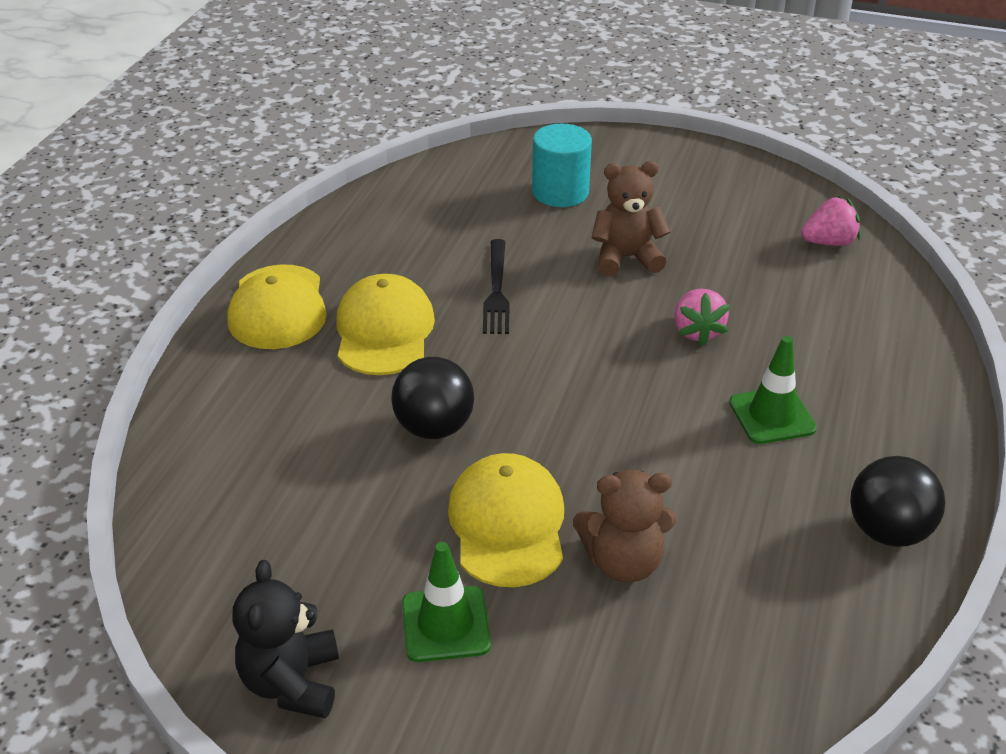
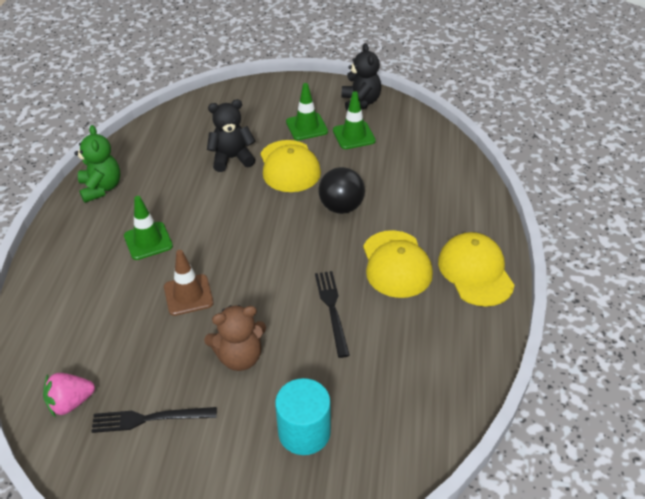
camera: 170 degrees right, 5 degrees up
brown teddy bear [573,470,677,583] -> black teddy bear [207,99,255,172]
pink strawberry [674,289,730,346] -> brown traffic cone [164,250,214,316]
black ball [850,456,945,547] -> green teddy bear [75,125,120,203]
none -> black fork [91,407,217,433]
none -> green traffic cone [333,91,376,149]

